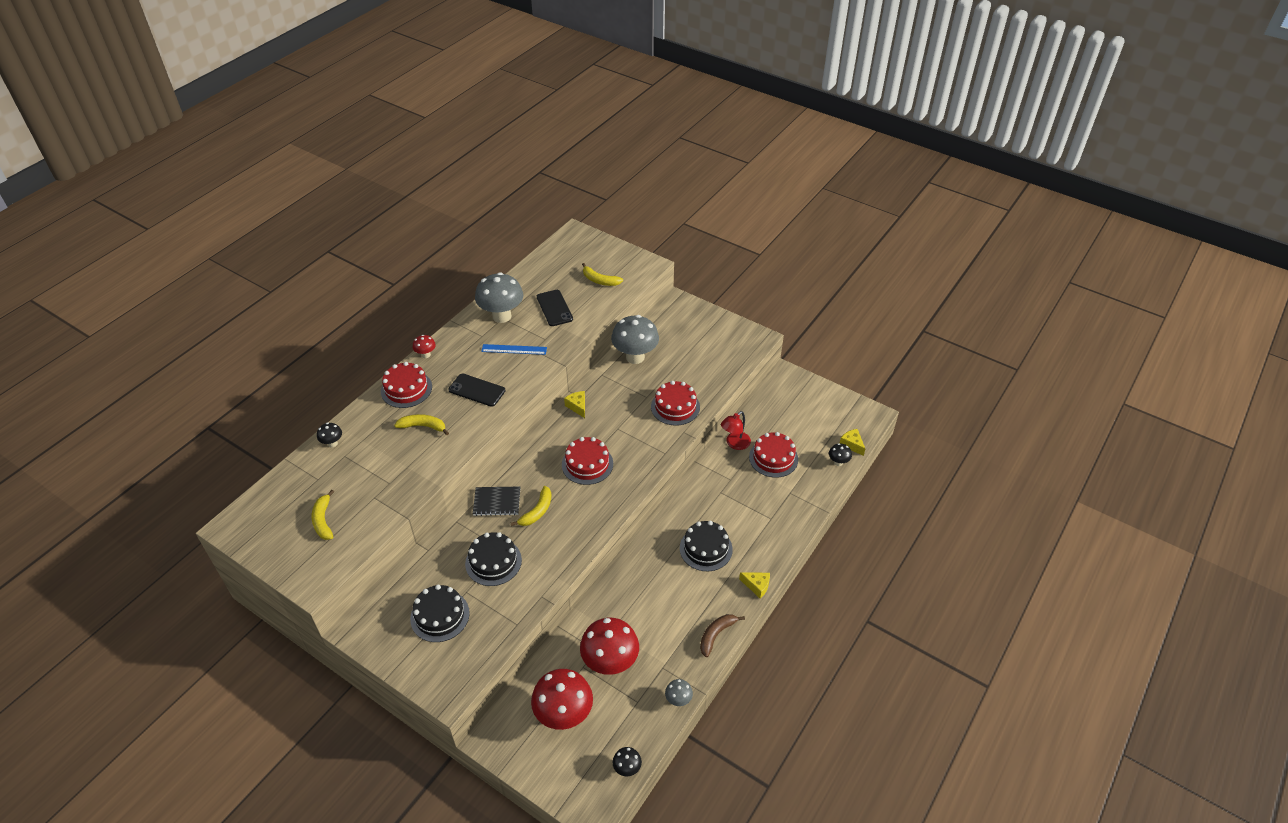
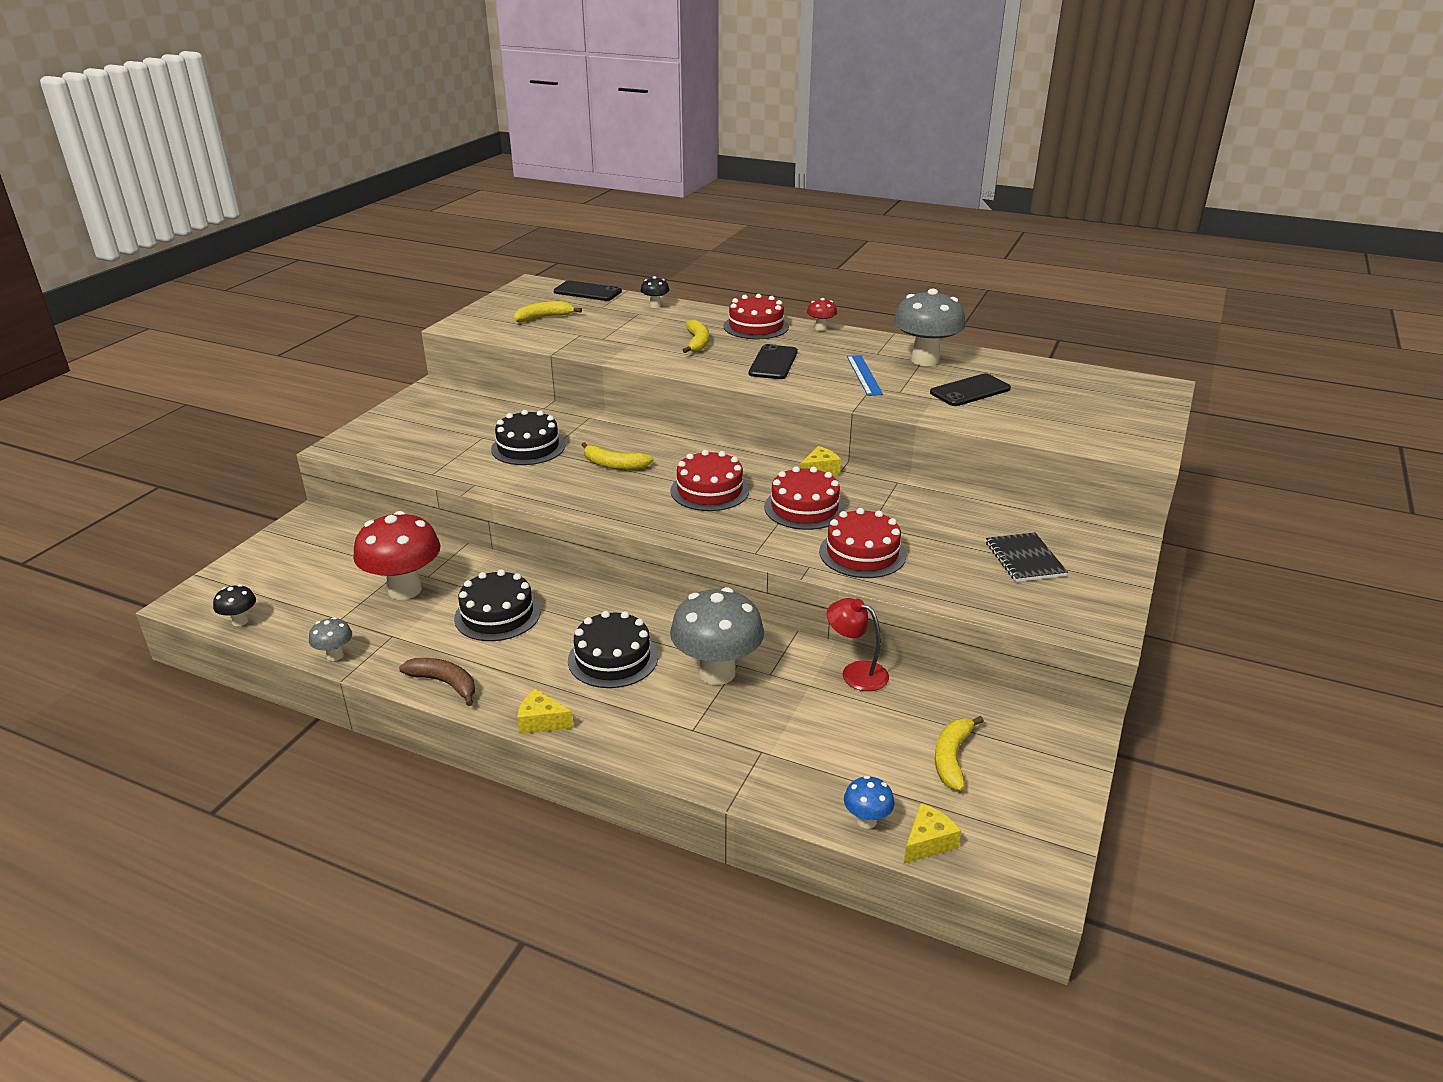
camera: 80 degrees right, 15 degrees down
black cake [410,584,470,642] -> black cake moved to [454,569,541,641]
black notebook [473,487,520,516] -> black notebook moved to [986,532,1068,582]
red mushroom [531,669,593,730] -> none
yellow banana [582,263,623,286] -> yellow banana moved to [935,716,984,791]
grey mushroom [611,315,659,364] -> grey mushroom moved to [670,587,764,685]
yellow cheese [739,572,770,599] -> yellow cheese turned 90 degrees clockwise [517,689,574,734]
red cake [749,432,798,478] -> red cake moved to [764,466,845,530]
black mushroom [829,443,852,466] -> blue mushroom [844,776,894,829]
none -> black phone [554,280,622,301]

